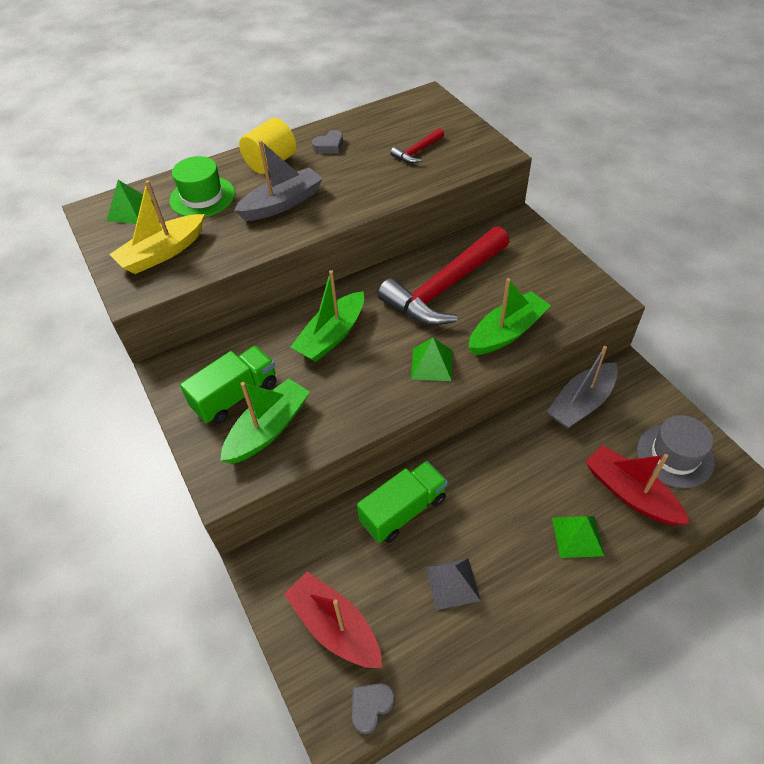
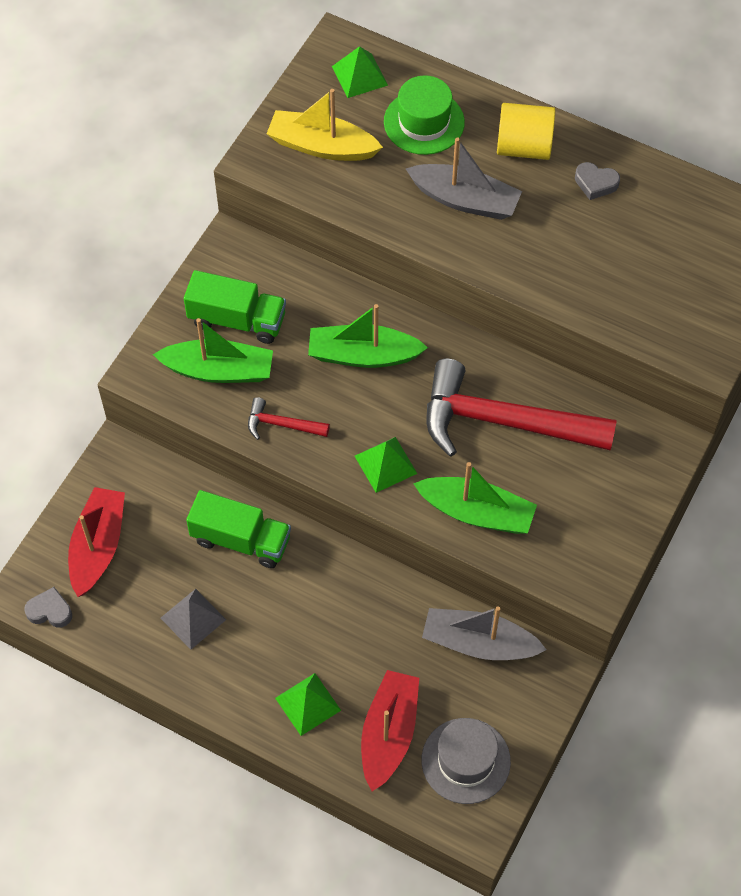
camera: 55 degrees right, 10 degrees up
red hammer [390,128,444,163] -> red hammer moved to [248,397,330,440]

